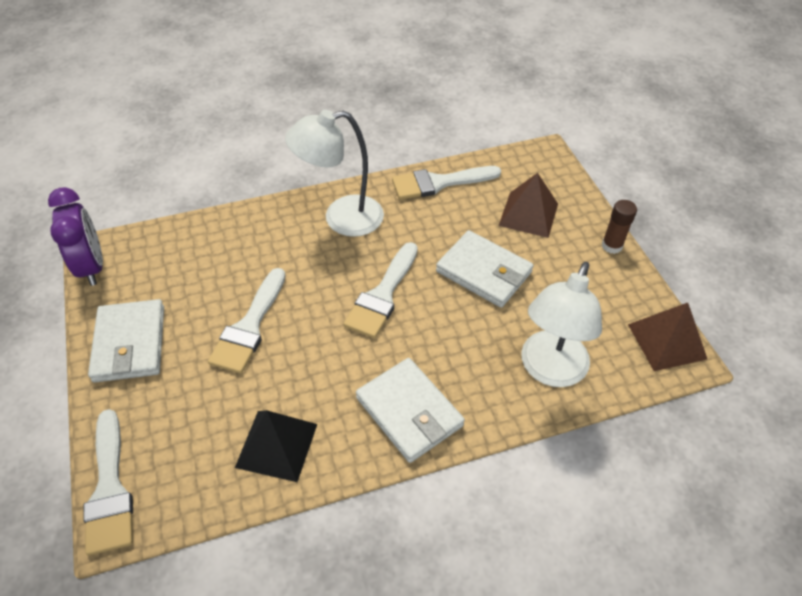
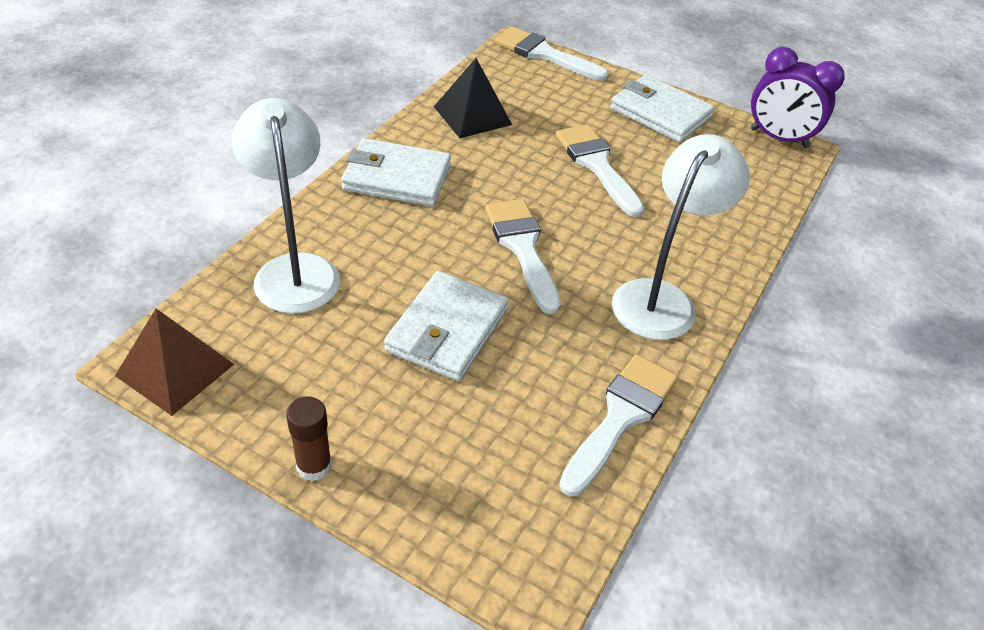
camera: 135 degrees right, 5 degrees down
white wallet [436,230,534,308] -> white wallet turned 60 degrees counterclockwise [384,271,509,381]
brown pyramid [498,173,558,238] -> none

